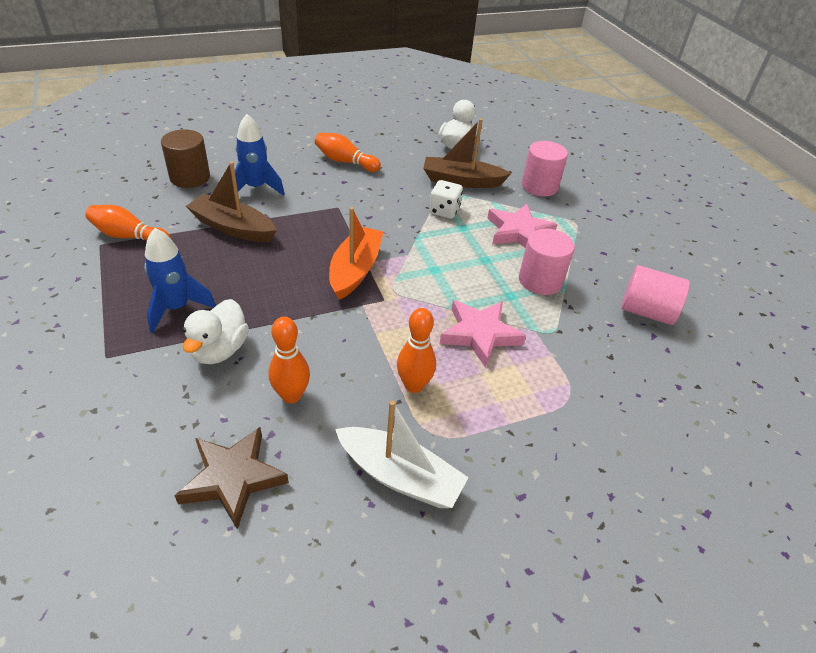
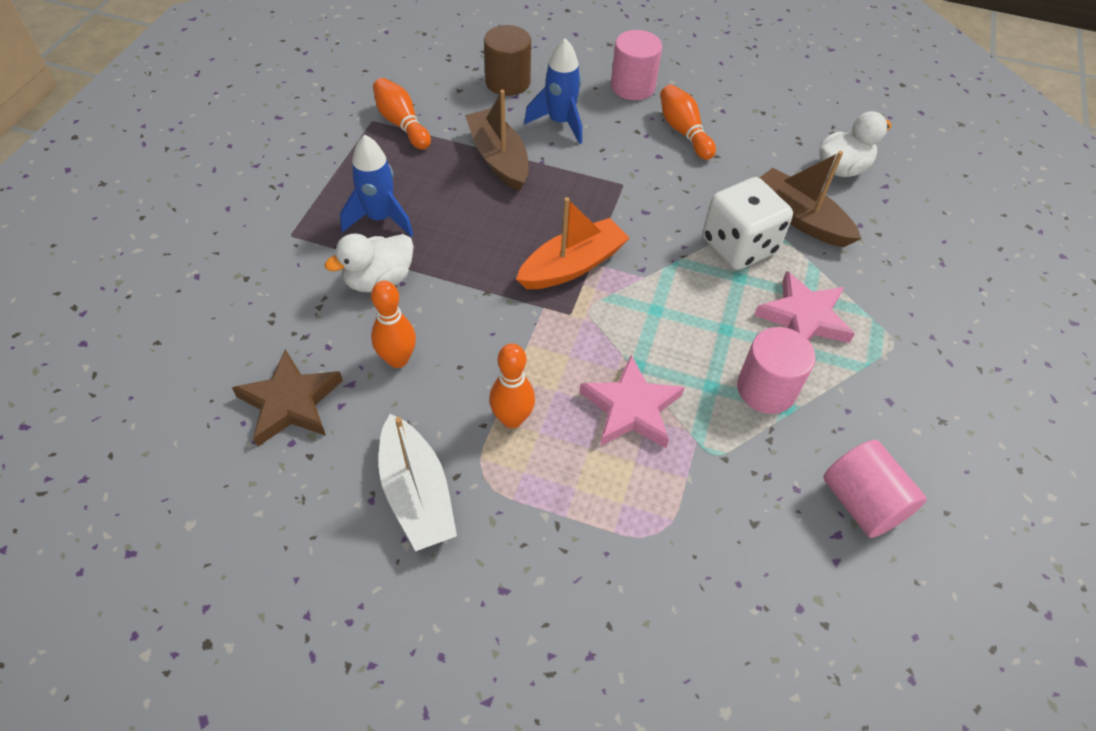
camera: 40 degrees right, 10 degrees up
white dice [429,180,463,219] -> white dice [702,177,793,270], size x1.71
pink cylinder [522,141,568,196] -> pink cylinder moved to [611,30,662,100]

